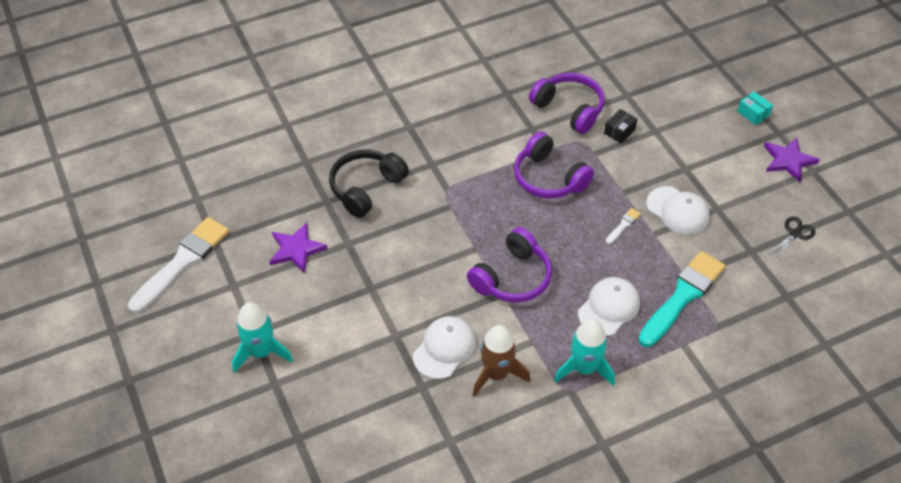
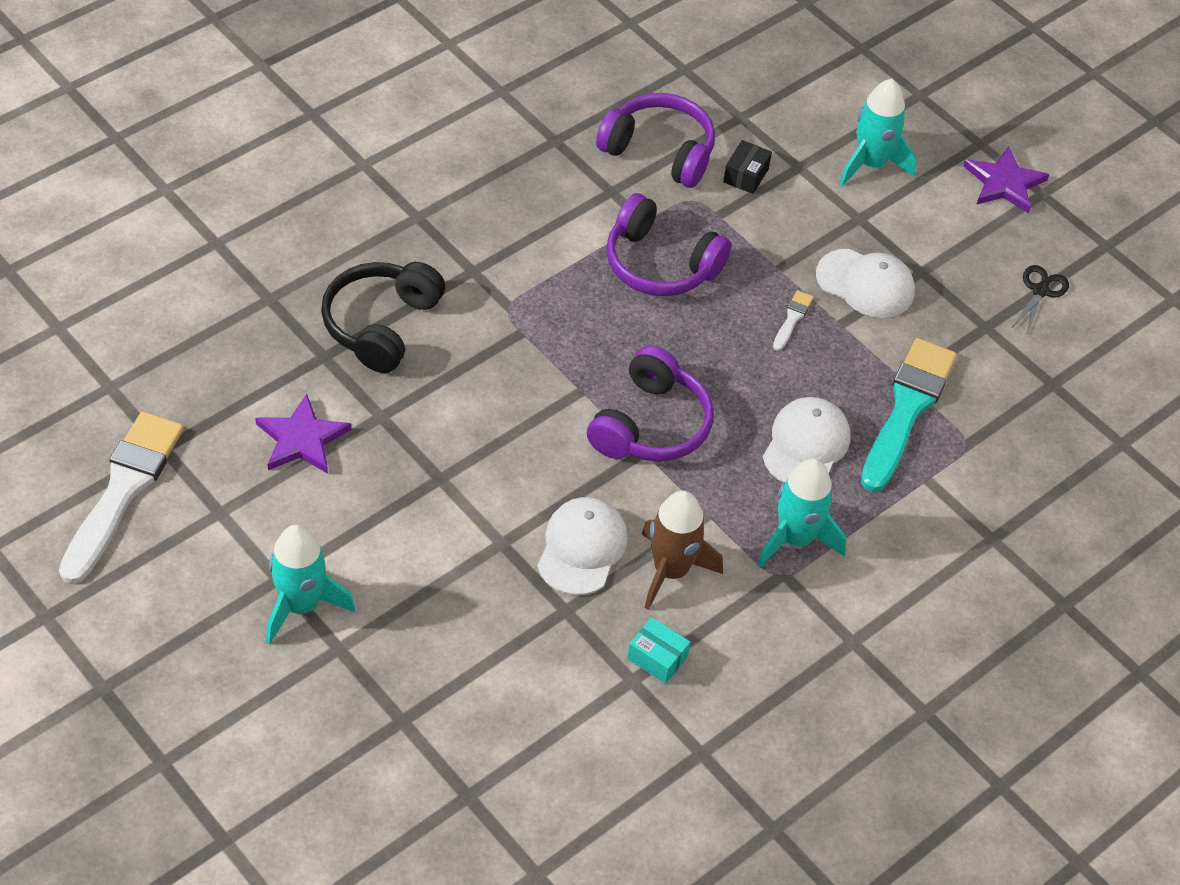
camera: 20 degrees left, 0 degrees up
turquoise box [737,91,773,125] -> turquoise box moved to [627,617,690,684]
none -> turquoise rocket [840,79,917,186]

